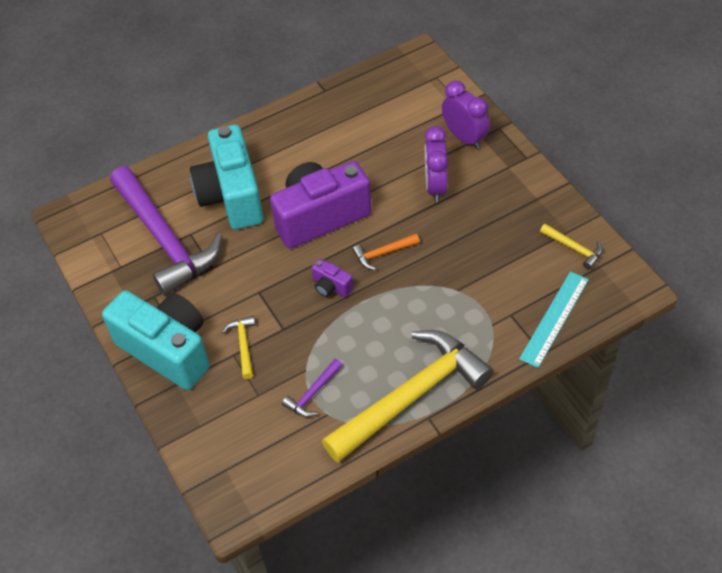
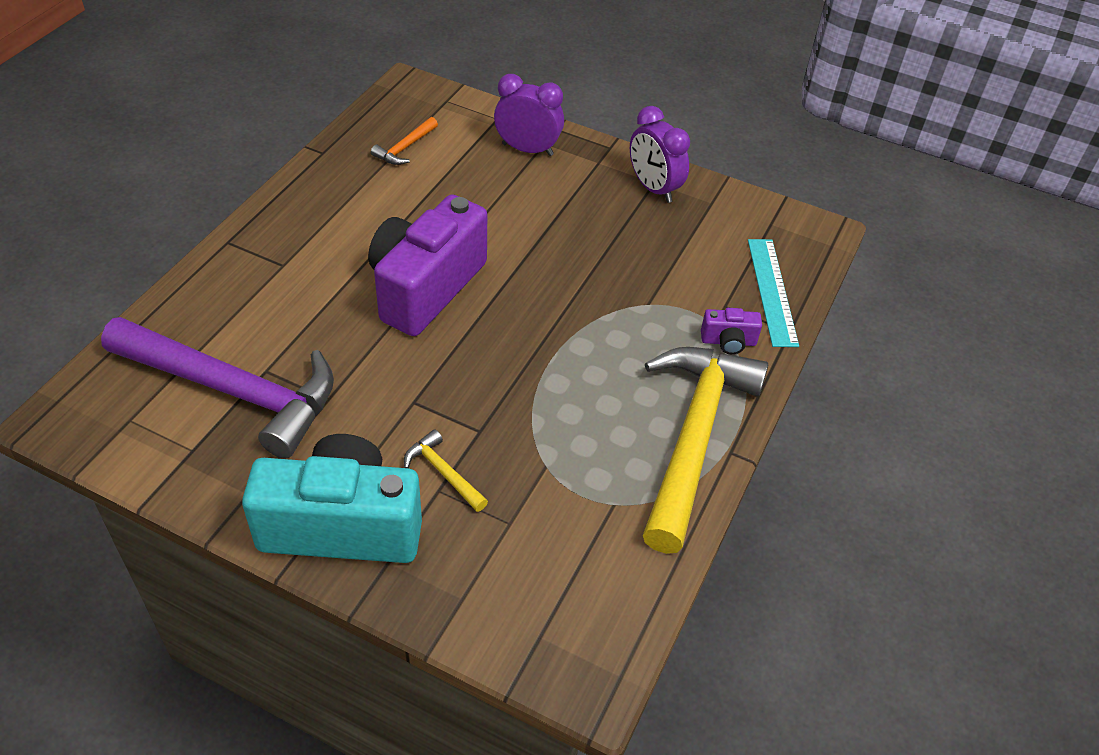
camera: 40 degrees left, 5 degrees down
turquoise camera [190,125,264,230] -> none
purple hammer [282,359,343,417] -> none
purple camera [312,259,353,297] -> purple camera moved to [701,308,762,354]
orange hammer [352,234,420,270] -> orange hammer moved to [371,117,438,165]
purple clock [425,126,449,202] -> purple clock moved to [630,106,690,203]
yellow hammer [540,224,603,270] -> none

